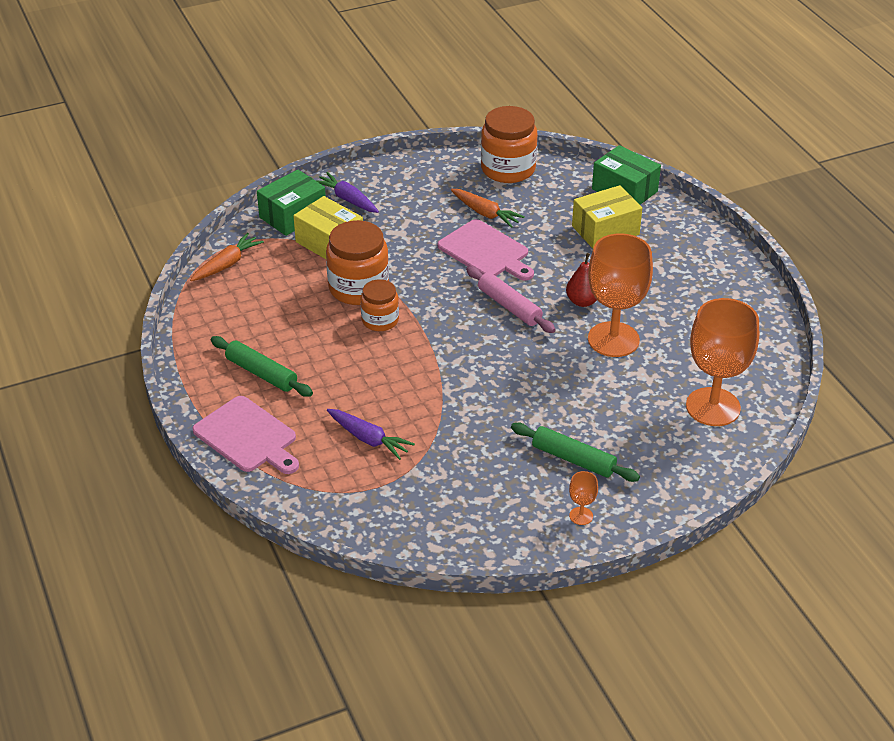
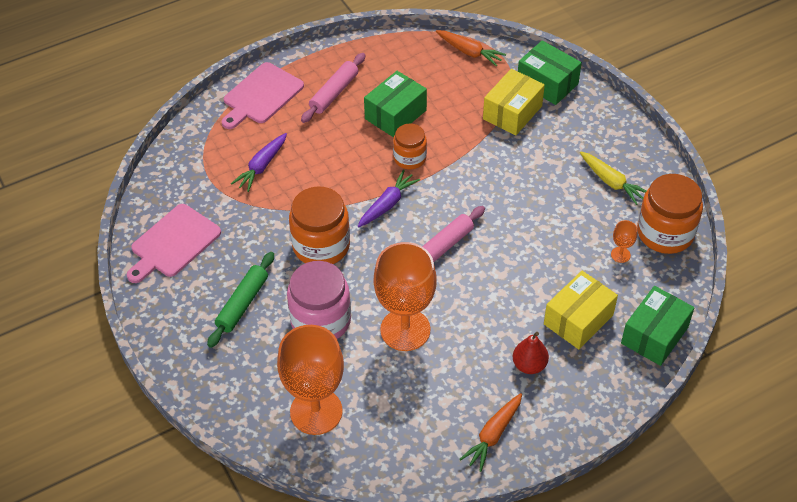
camera: 85 degrees right, 10 degrees up
green rolling pin [211,336,313,397] -> pink rolling pin [301,53,366,123]
purple carrot [317,172,379,213] -> purple carrot moved to [358,170,420,227]
orange jar [326,220,389,305] -> orange jar moved to [289,186,350,264]
pink cutting board [437,219,534,281] -> pink cutting board moved to [127,204,221,283]
orange carrot [451,189,525,228] -> orange carrot moved to [460,393,522,472]
red pear [566,253,597,307] -> red pear moved to [513,332,549,374]
orange goblet [569,471,598,525] -> orange goblet moved to [611,220,637,263]
yellow box [572,185,642,249] -> yellow box turned 75 degrees clockwise [544,271,618,349]
none -> pink jar [287,261,351,339]
none -> green box [364,71,427,137]
none -> yellow carrot [580,151,646,205]

